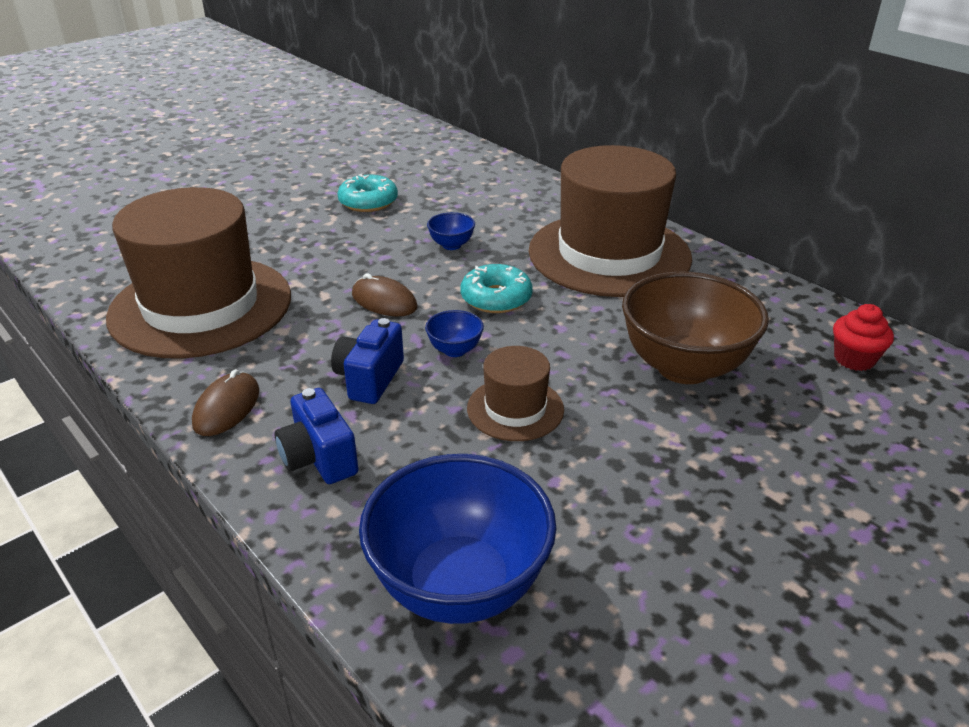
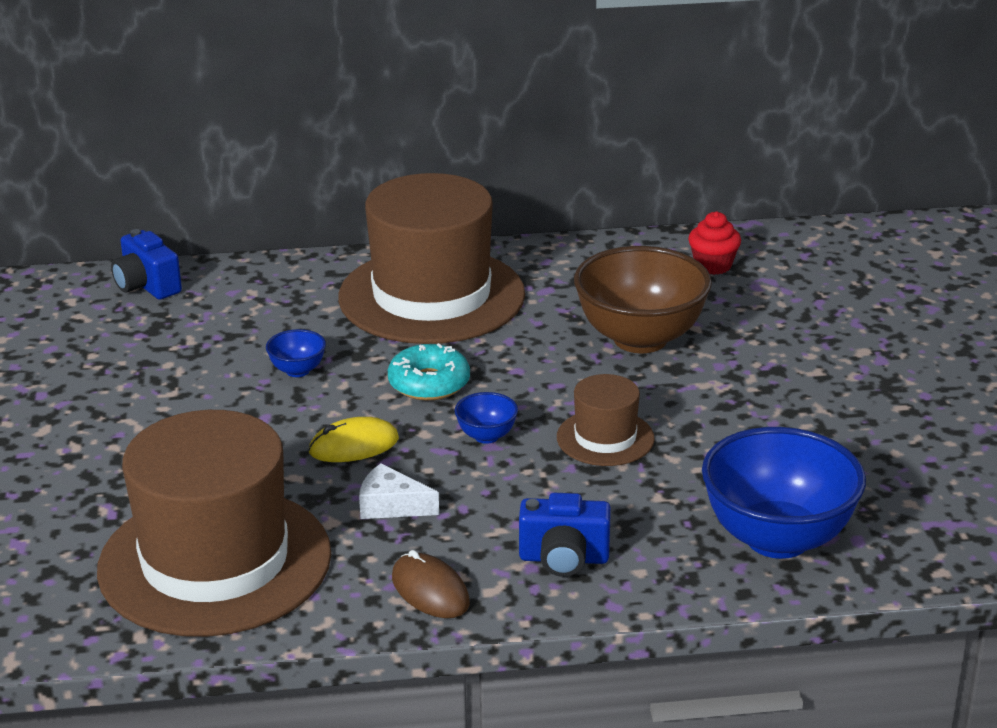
camera: 55 degrees left, 5 degrees down
blue camera [331,318,404,404] -> blue camera moved to [111,229,182,299]
turquoise donut [337,173,398,212] -> none
brown mouse [352,273,417,316] -> yellow mouse [308,417,399,462]
none -> white cheese [359,463,439,519]

